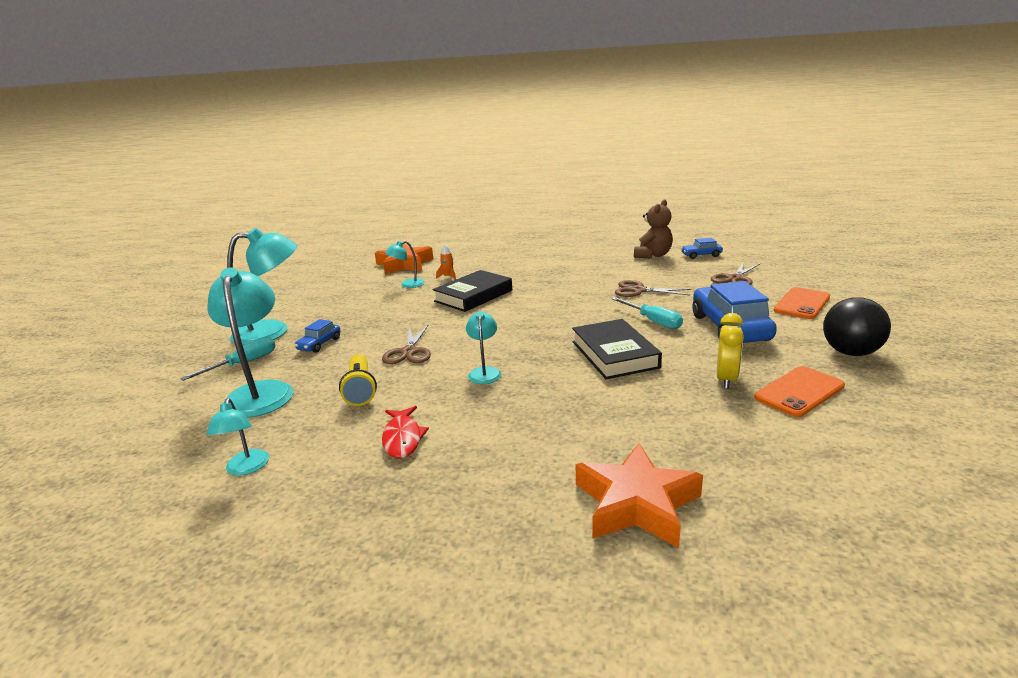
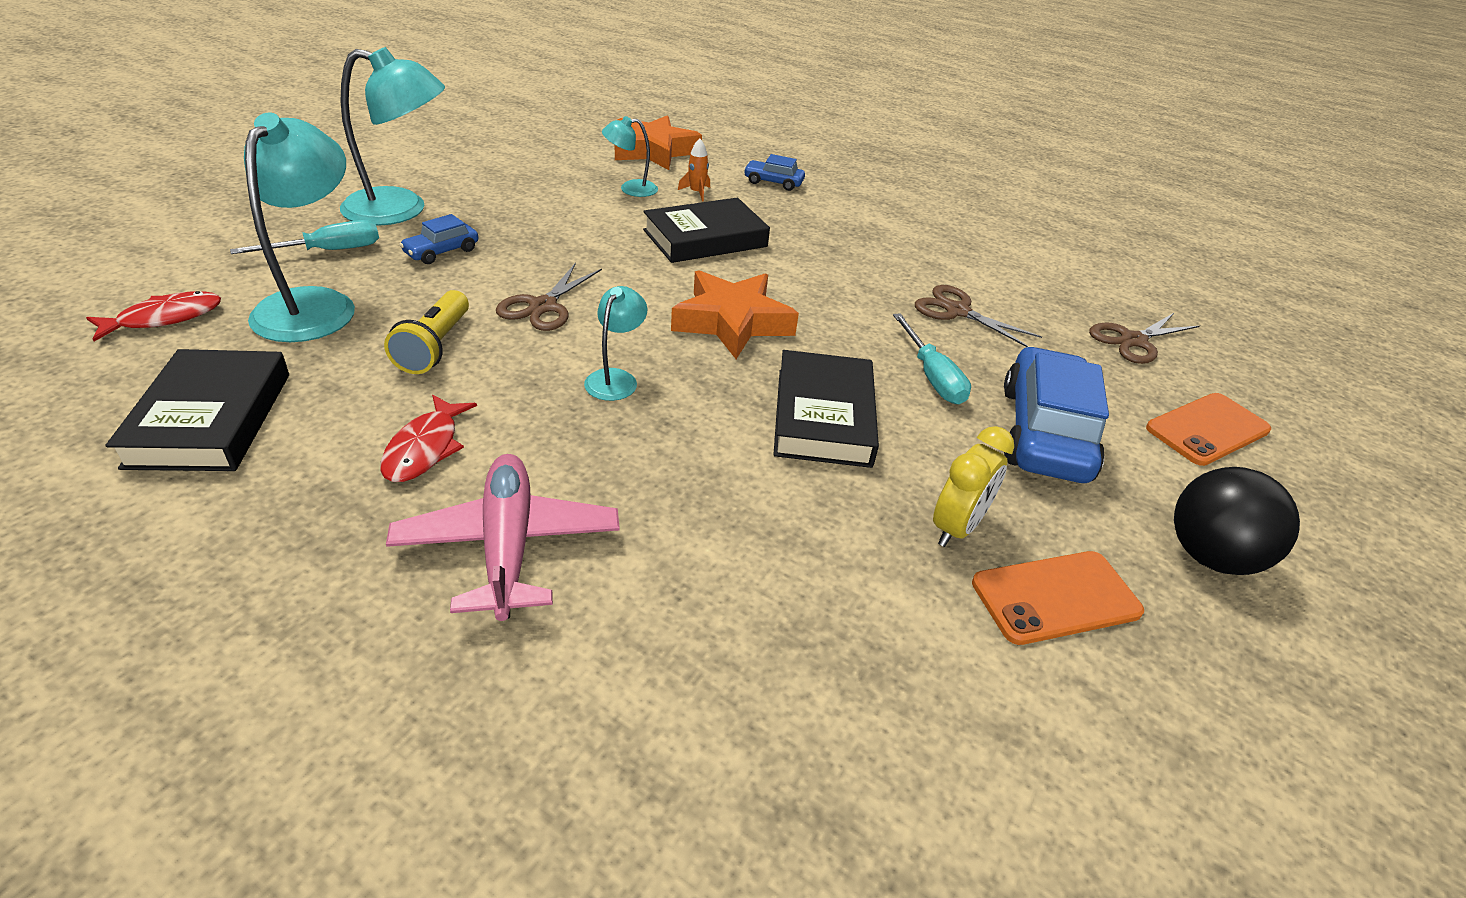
camera: 15 degrees right, 15 degrees up
turquoise lamp [207,398,269,476] -> black book [105,349,289,471]
orange star [576,443,703,548] -> orange star moved to [671,270,799,359]
brown teddy bear [634,199,673,259] -> none
blue car [681,238,723,259] -> blue car moved to [744,154,805,191]
none -> red fish [86,291,221,341]
none -> pink plane [386,454,620,621]

